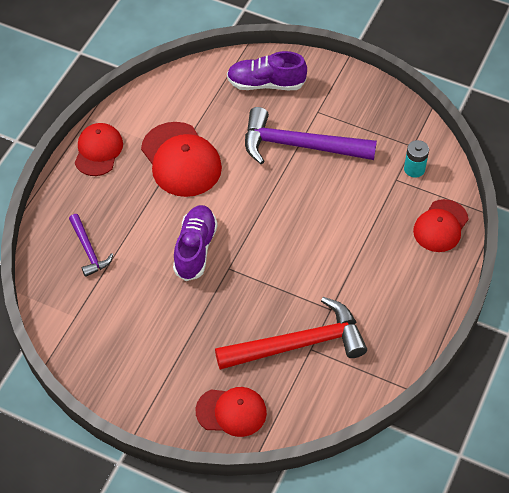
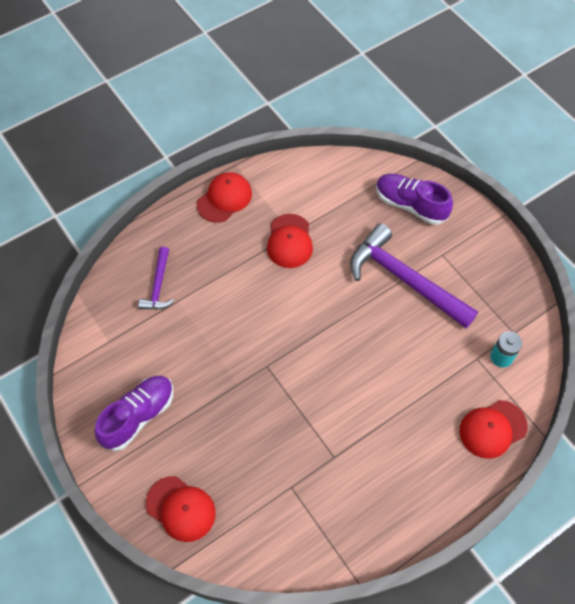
camera: 30 degrees right, 5 degrees up
red cap [141,122,222,197] -> red cap [267,214,313,268], size x0.66
purple shoe [173,205,218,281] -> purple shoe moved to [95,376,173,451]
red hammer [215,297,367,370] -> none

